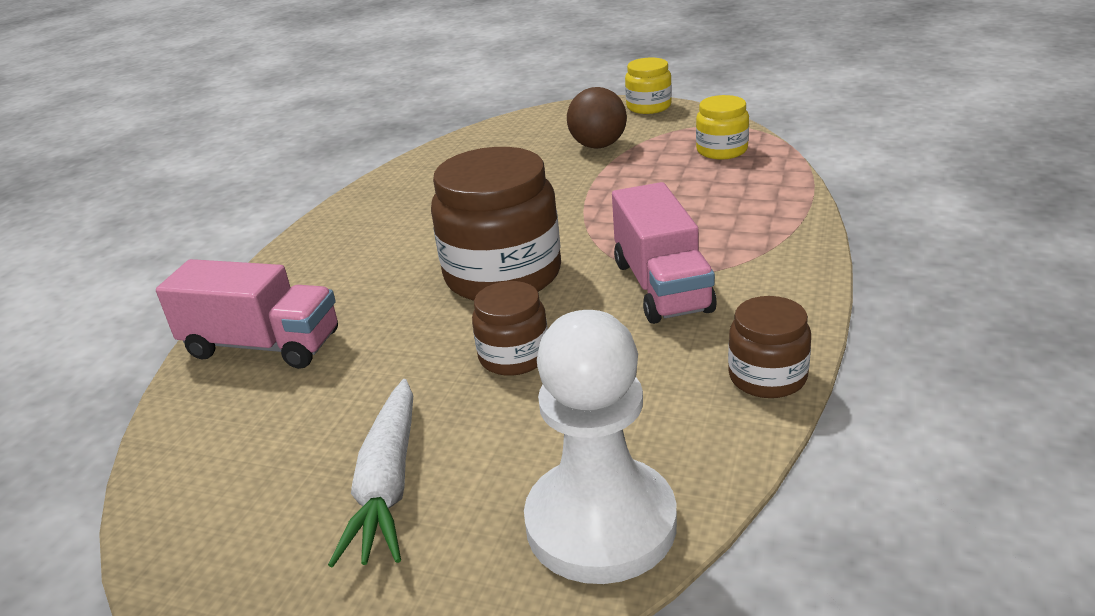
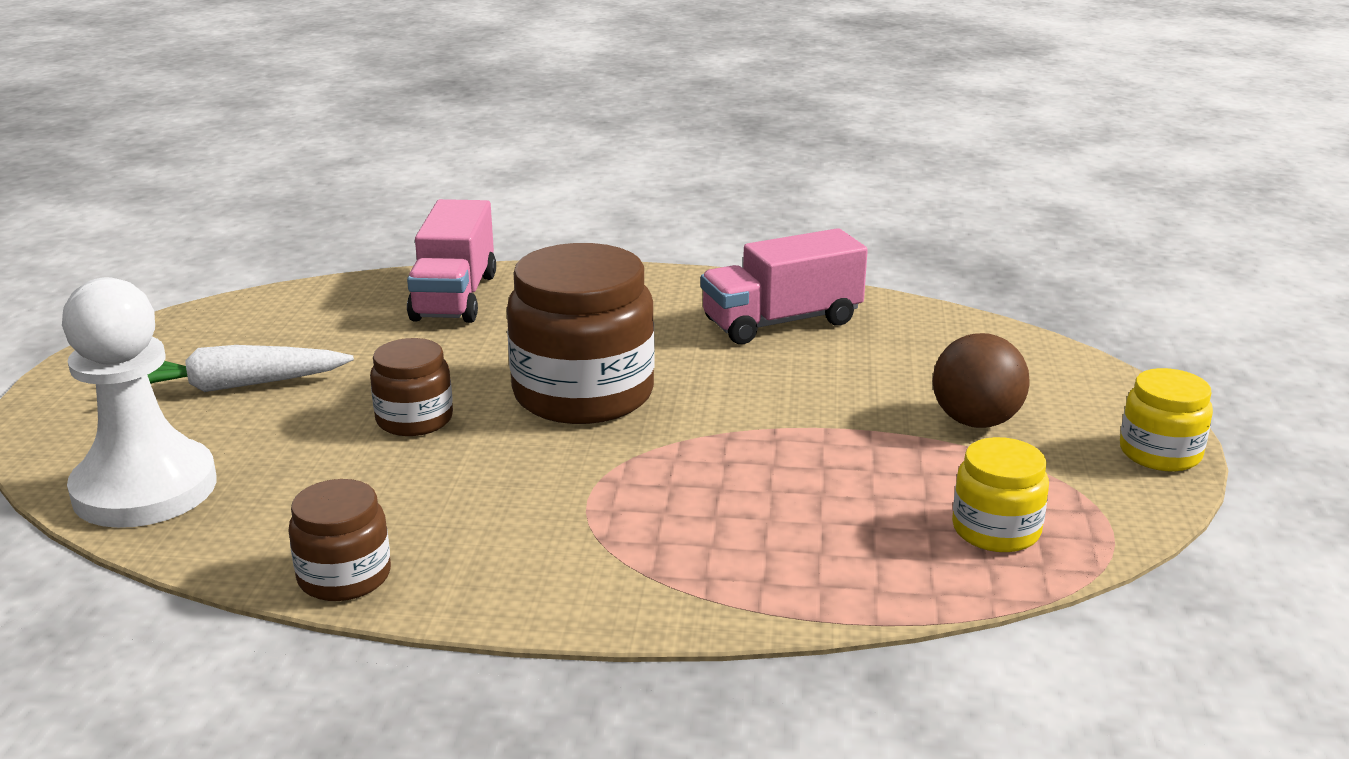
camera: 75 degrees right, 5 degrees down
pink truck [612,182,716,324] -> pink truck moved to [701,228,868,344]

